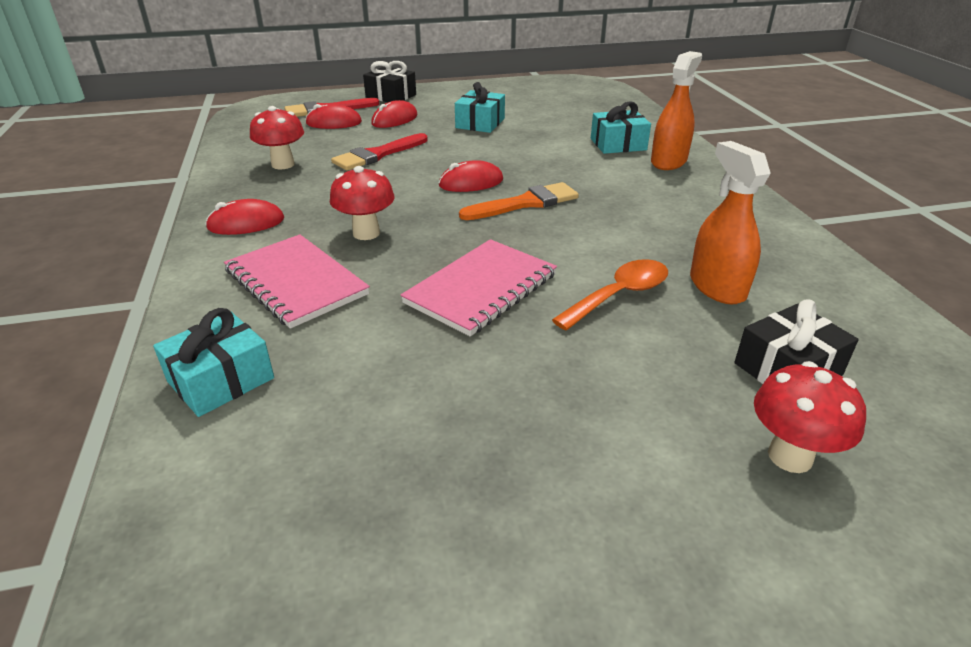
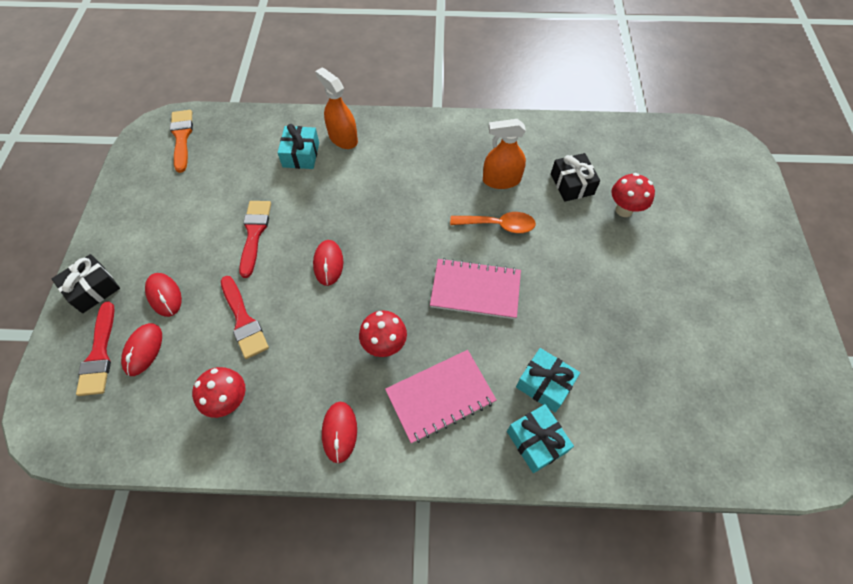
camera: 75 degrees left, 25 degrees up
pink notebook [400,239,557,337] -> pink notebook turned 45 degrees counterclockwise [430,258,521,319]
turquoise gift [455,82,505,133] -> turquoise gift moved to [516,348,580,412]
orange brush [459,182,579,220] -> orange brush moved to [170,110,193,173]
orange spoon [552,259,668,330] -> orange spoon turned 120 degrees clockwise [450,212,536,233]
none -> red brush [239,201,271,278]

